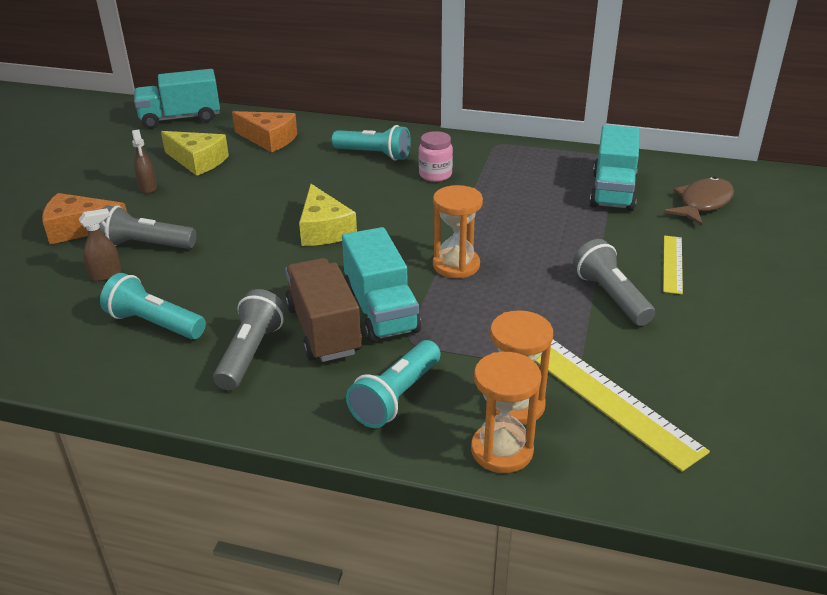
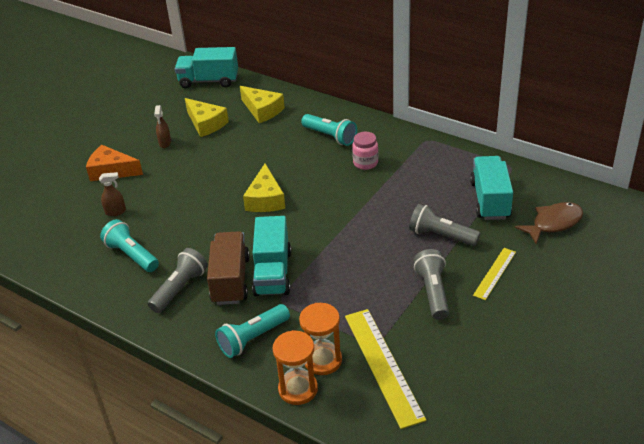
camera: 20 degrees right, 5 degrees up
grey flashlight [99,205,196,249] -> grey flashlight moved to [409,204,480,246]
orange cheese [232,111,297,153] -> yellow cheese [240,86,285,123]
orange hourglass [433,185,483,278] -> none
turquoise truck [589,125,639,211] -> turquoise truck turned 150 degrees clockwise [470,156,513,220]

